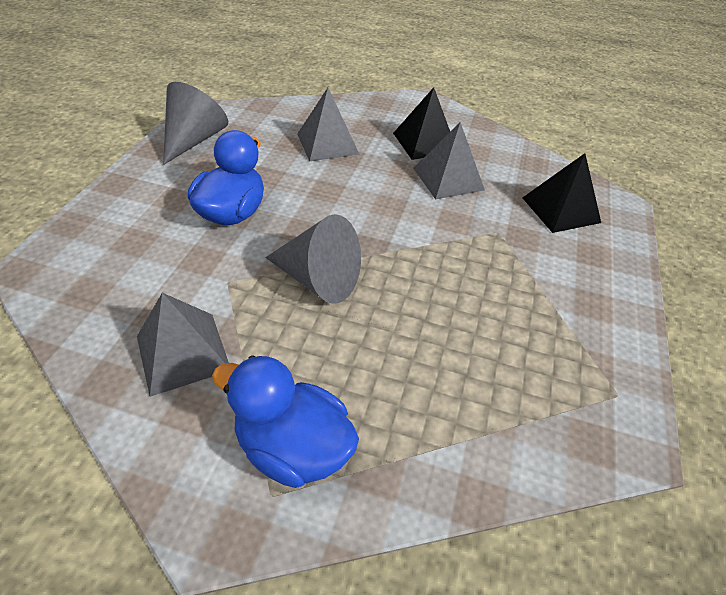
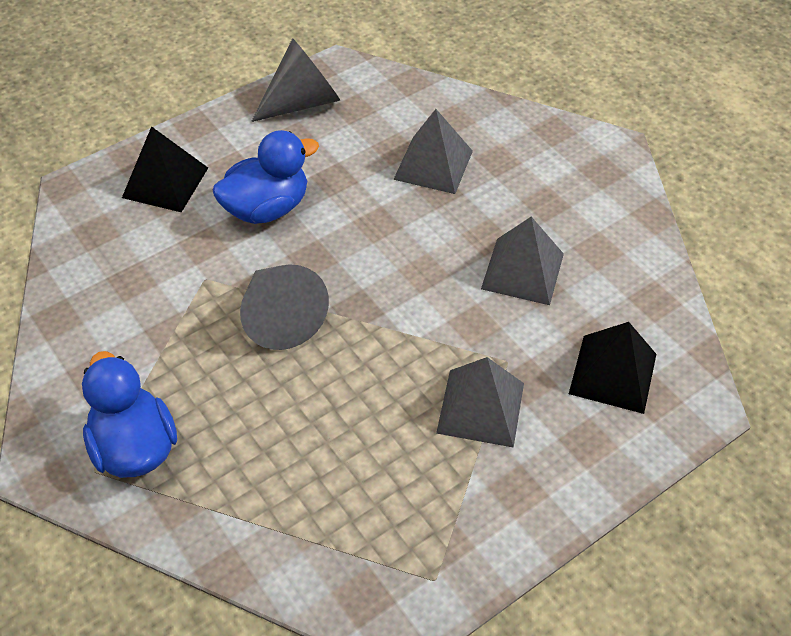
camera: 40 degrees right, 5 degrees up
grey pyramid [137,293,229,397] -> grey pyramid moved to [436,357,524,448]
black pyramid [393,87,450,160] -> black pyramid moved to [122,126,208,213]

